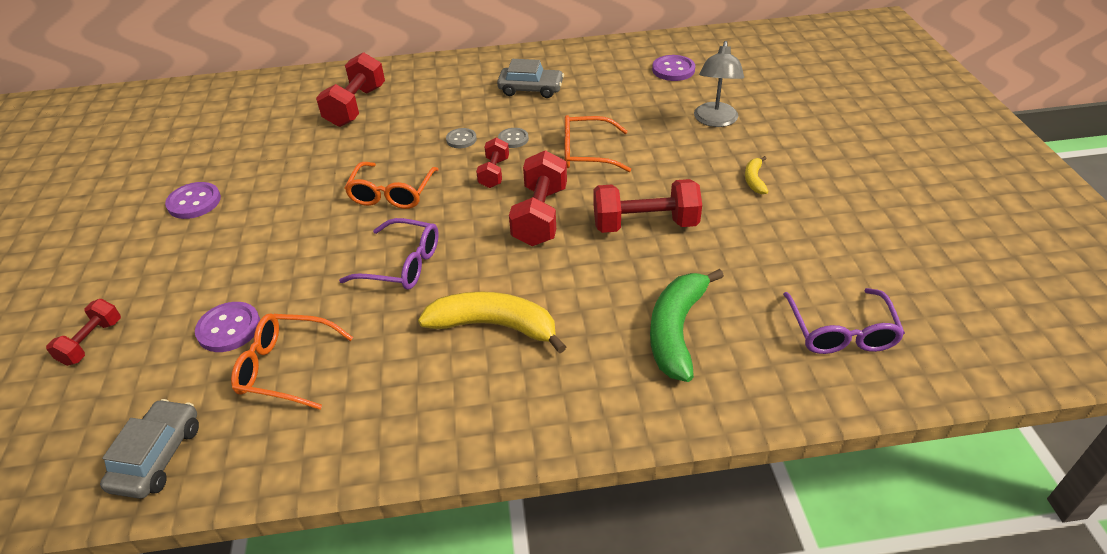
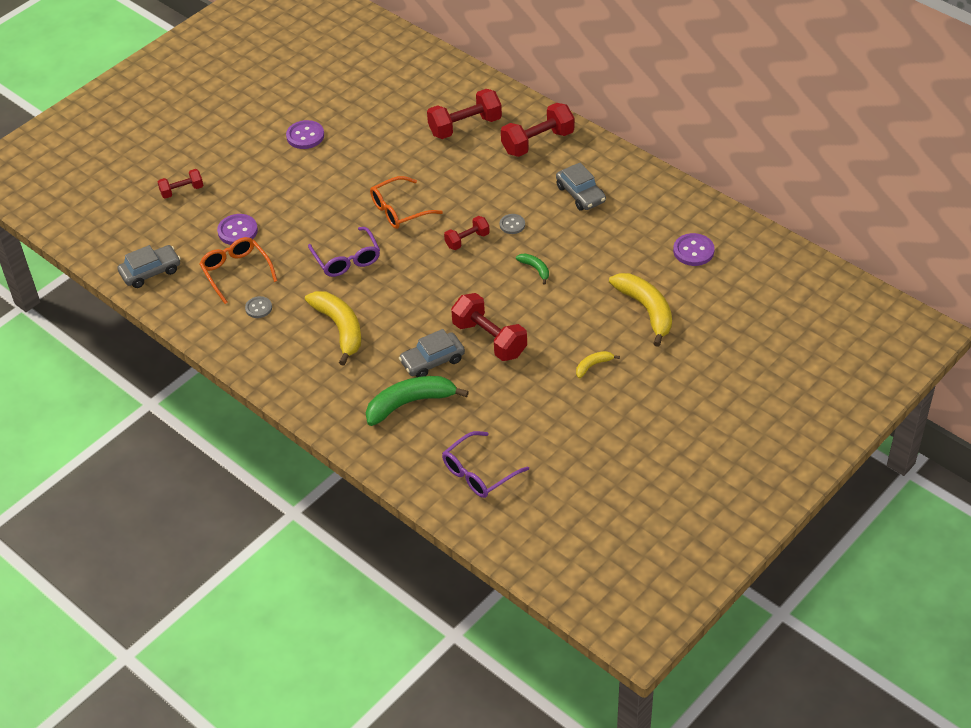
camera: 50 degrees right, 5 degrees up
grey button [446,128,477,148] -> grey button moved to [245,296,272,318]
red dumbbell [509,150,567,246] -> red dumbbell moved to [501,103,574,157]
orange glasses [564,115,631,172] -> green banana [516,253,549,284]
grey lamp [694,41,744,127] -> yellow banana [609,273,672,347]
none -> grey car [399,329,465,377]

